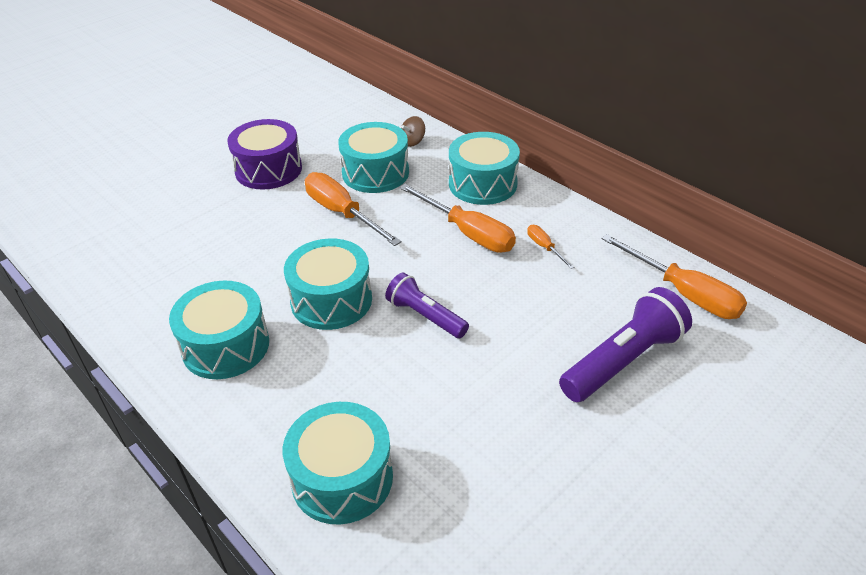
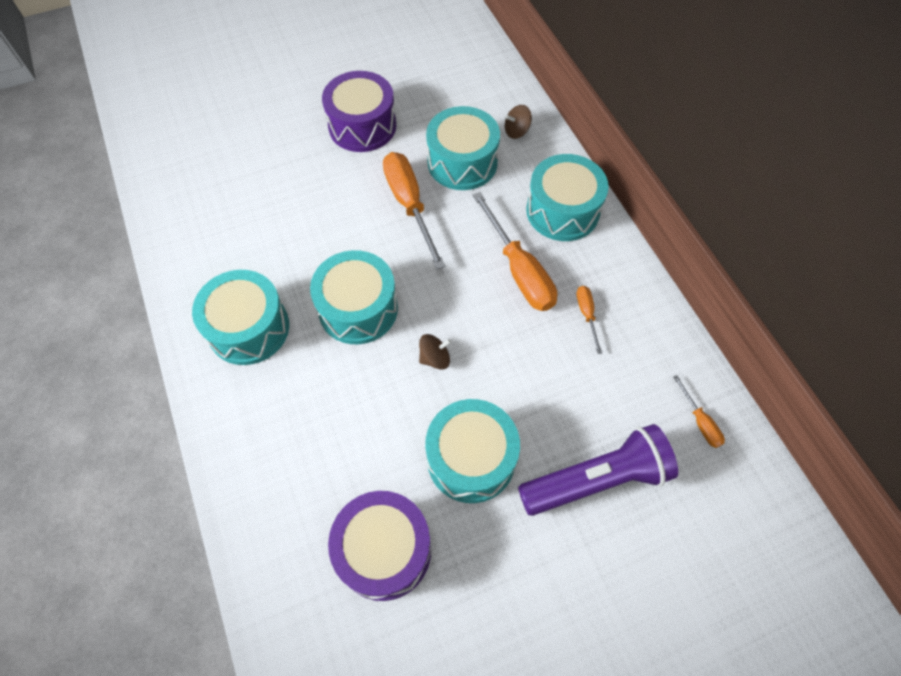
camera: 20 degrees right, 20 degrees up
turquoise drum [283,402,393,524] -> turquoise drum moved to [425,399,520,503]
purple flashlight [385,272,469,338] -> brown spinning top [419,334,451,370]
orange screwdriver [601,234,747,319] -> orange screwdriver [673,375,725,448], size x0.48
none -> purple drum [328,491,431,601]

